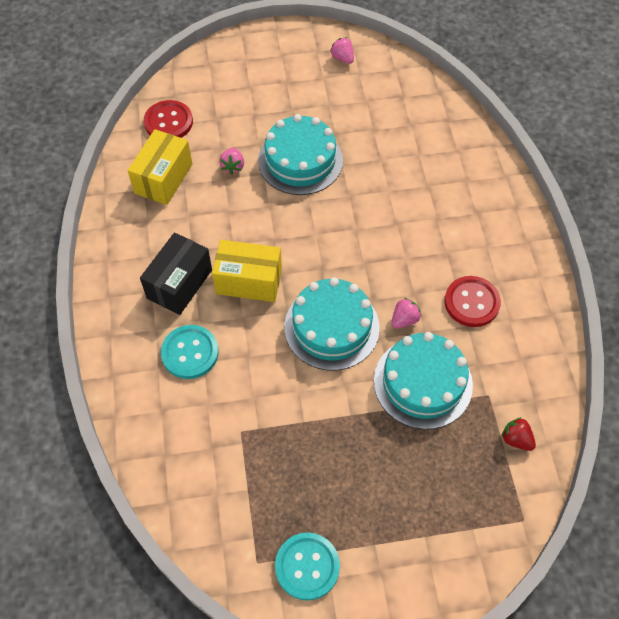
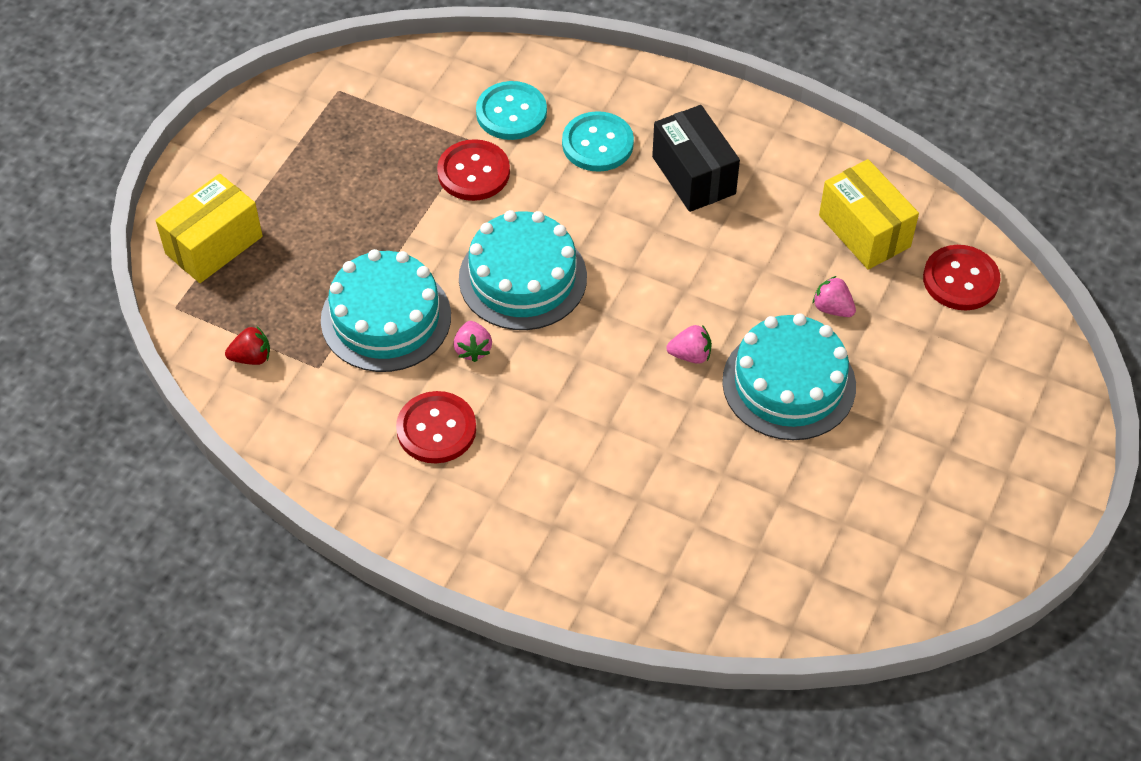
camera: 125 degrees right, 5 degrees down
yellow box [212,240,282,302] -> yellow box moved to [156,174,263,283]
turquoise button [275,532,340,601] -> turquoise button moved to [476,81,547,140]
pink strawberry [330,37,354,64] -> pink strawberry moved to [666,325,712,364]
none -> red button [437,139,510,201]

